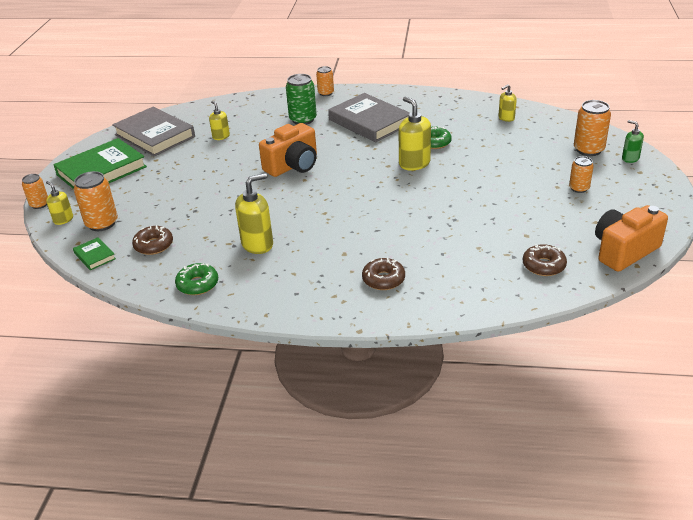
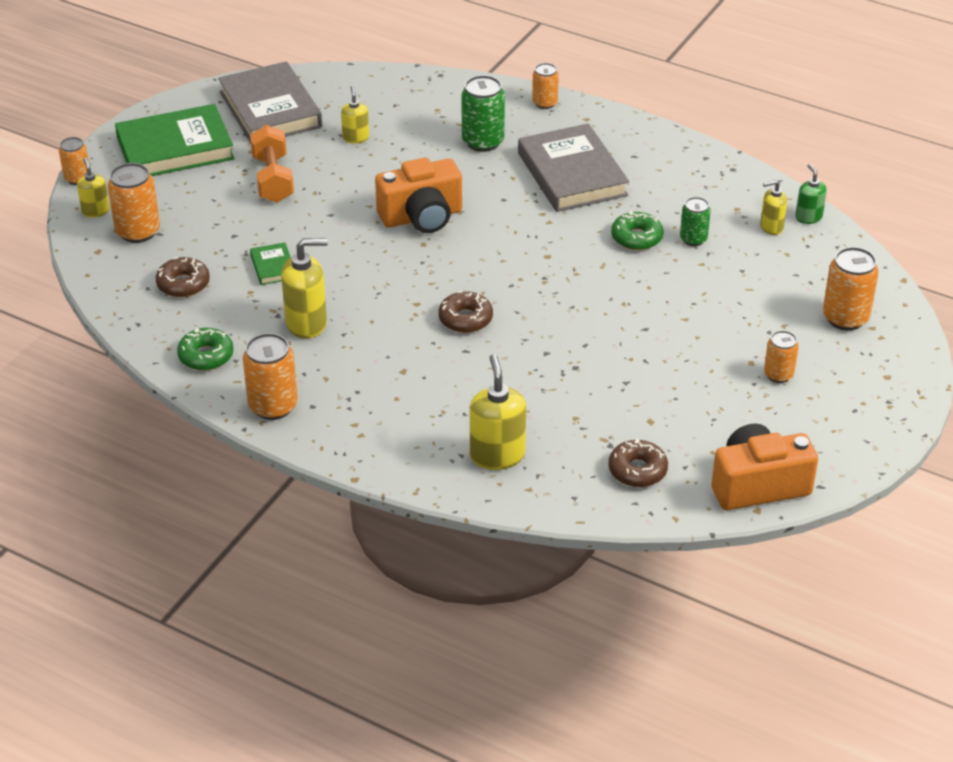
camera: 20 degrees right, 5 degrees up
green book [73,237,116,270] -> green book moved to [250,242,290,285]
brown donut [362,258,405,290] -> brown donut moved to [439,291,493,333]
yellow soap dispenser [399,97,431,171] -> yellow soap dispenser moved to [470,354,526,470]
green soap dispenser [622,120,644,163] -> green soap dispenser moved to [795,164,827,224]
none -> orange can [243,333,298,420]
none -> orange dumbbell [250,125,294,203]
none -> green can [680,197,711,246]

